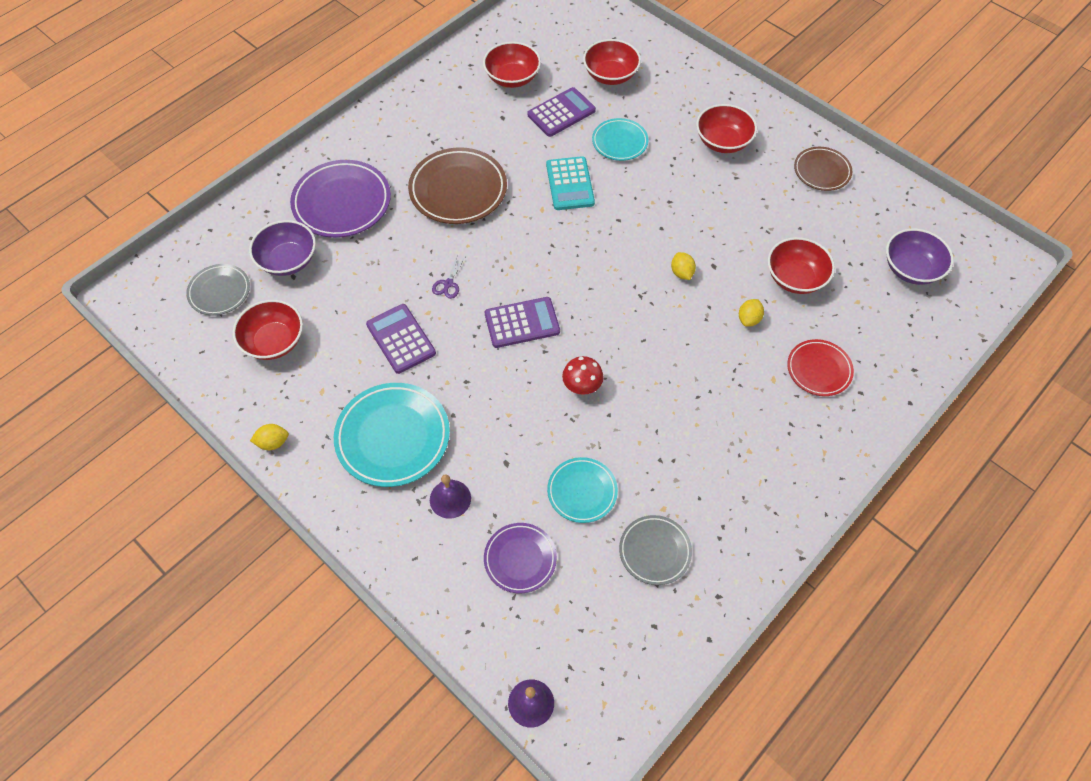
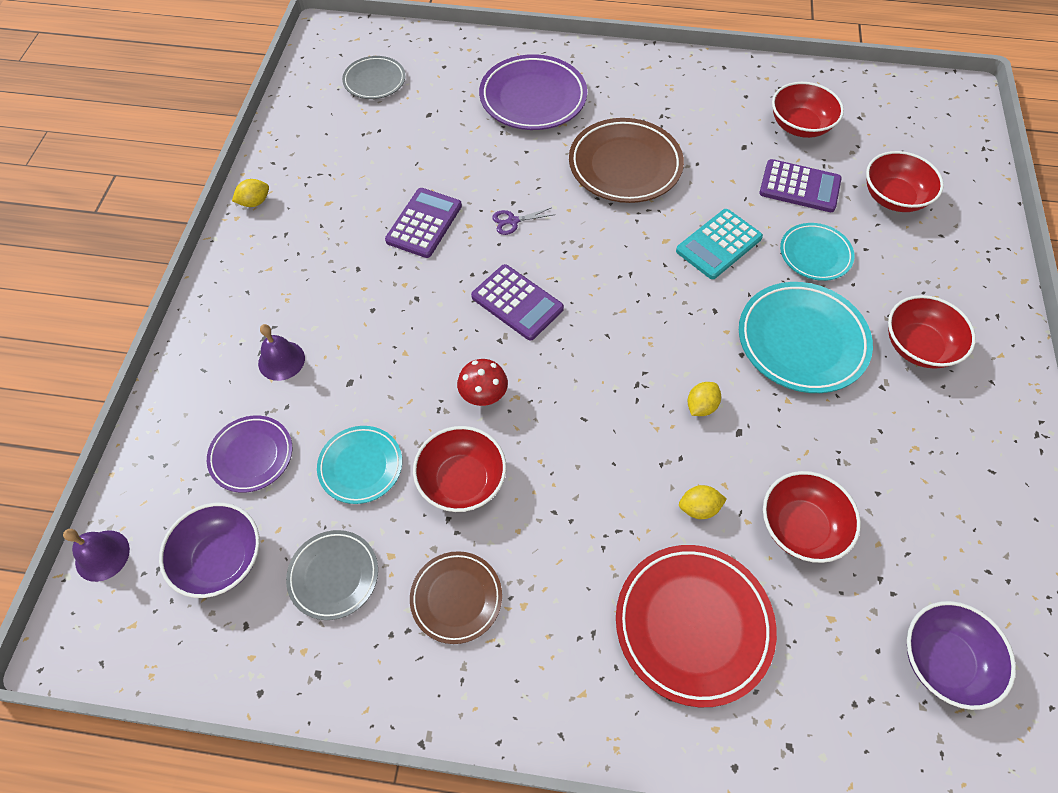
camera: 55 degrees right, 0 degrees up
red bowl [233,300,303,360] -> red bowl moved to [413,426,506,512]
purple bowl [249,220,316,276] -> purple bowl moved to [159,503,260,598]
yellow lemon [250,424,289,450] -> yellow lemon turned 75 degrees counterclockwise [232,179,269,207]
turquoise plate [334,383,450,487] -> turquoise plate moved to [739,282,873,393]
red plate [787,339,854,396] -> red plate [616,545,777,707], size x1.69
brown plate [794,147,852,191] -> brown plate moved to [410,551,502,644]

